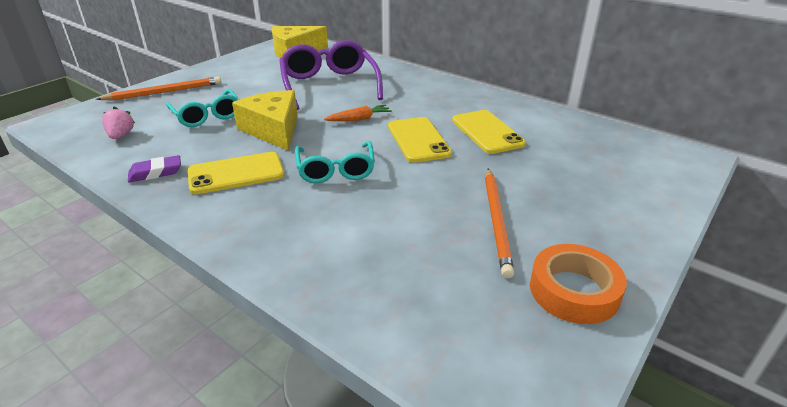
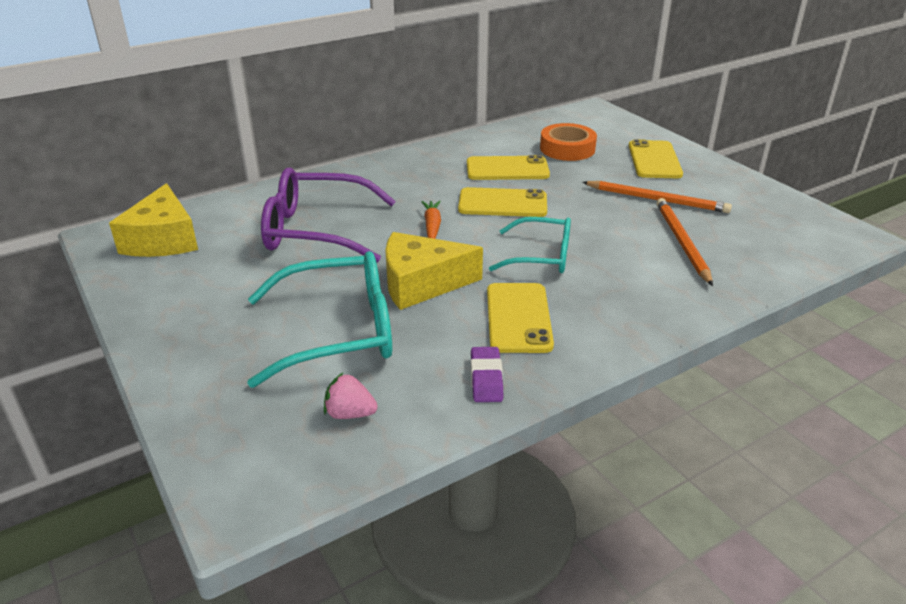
camera: 70 degrees left, 0 degrees up
orange pencil [96,77,221,101] -> orange pencil moved to [656,198,713,286]
turquoise glasses [166,89,239,127] -> turquoise glasses [247,251,392,388], size x1.60
orange tape [530,244,627,324] -> orange tape moved to [540,123,597,161]
none -> yellow phone [629,139,683,178]

